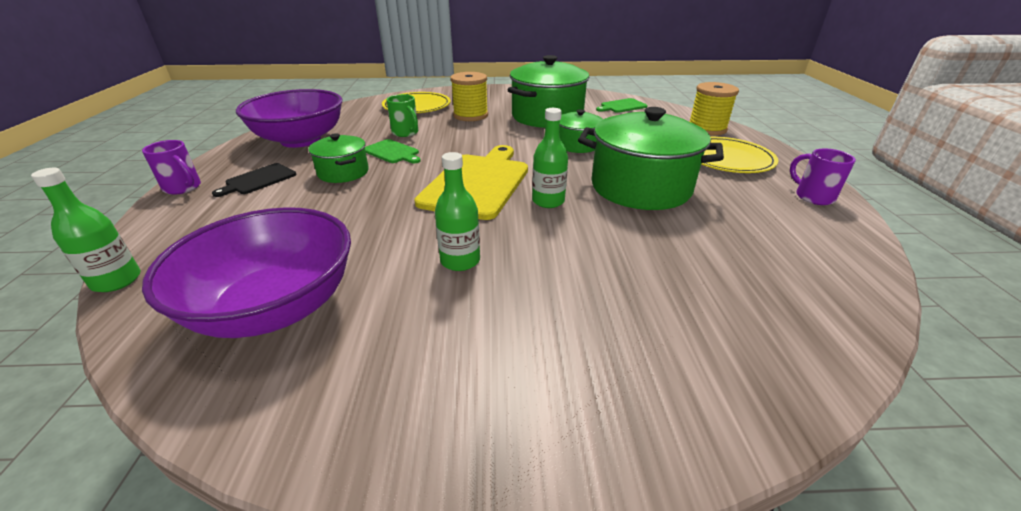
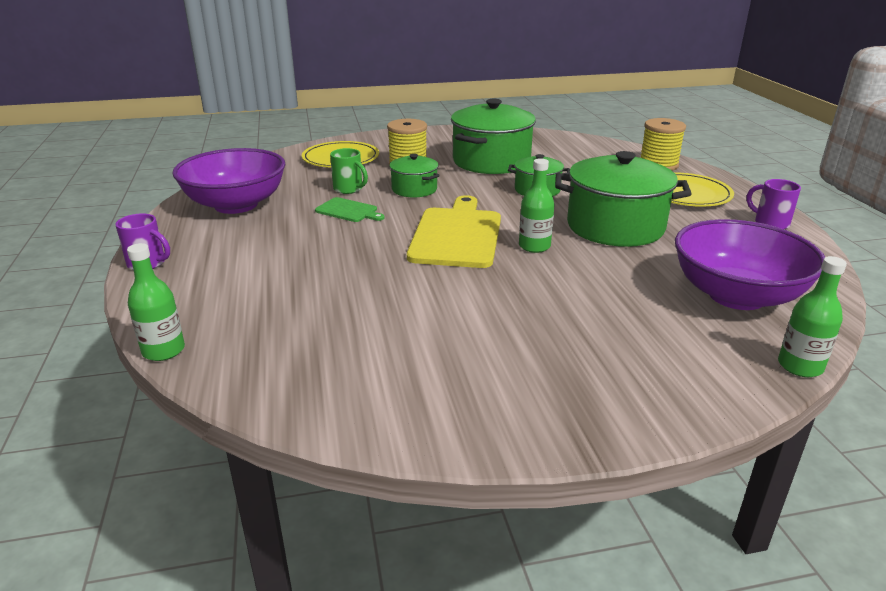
camera: 10 degrees left, 5 degrees down
purple bowl [142,207,351,338] -> purple bowl moved to [675,219,825,310]
black cutting board [212,163,296,197] -> none
green pot [308,133,369,183] -> green pot moved to [389,154,440,197]
green bottle [435,152,480,271] -> green bottle moved to [778,256,847,377]
green cutting board [596,98,647,113] -> none

